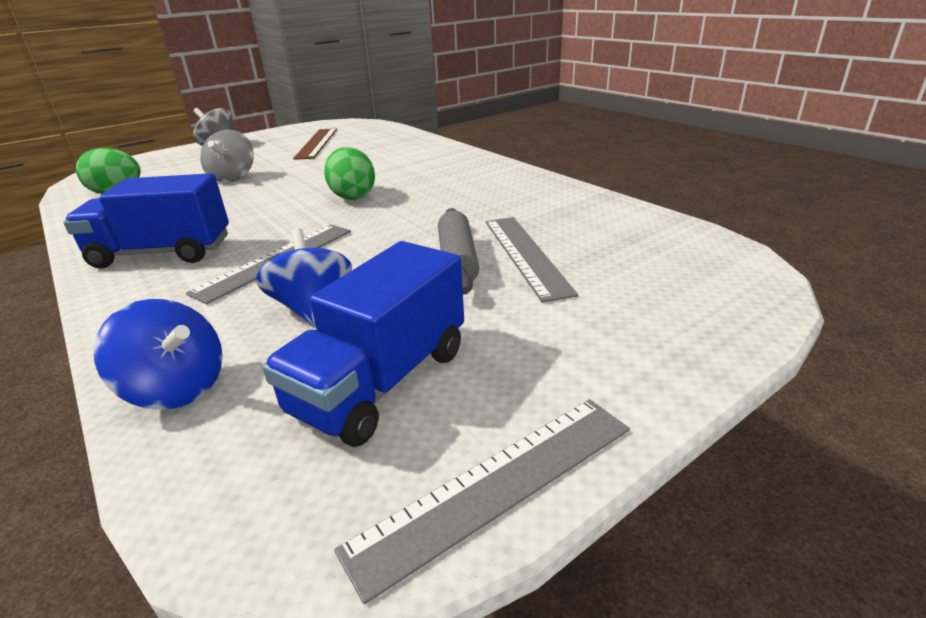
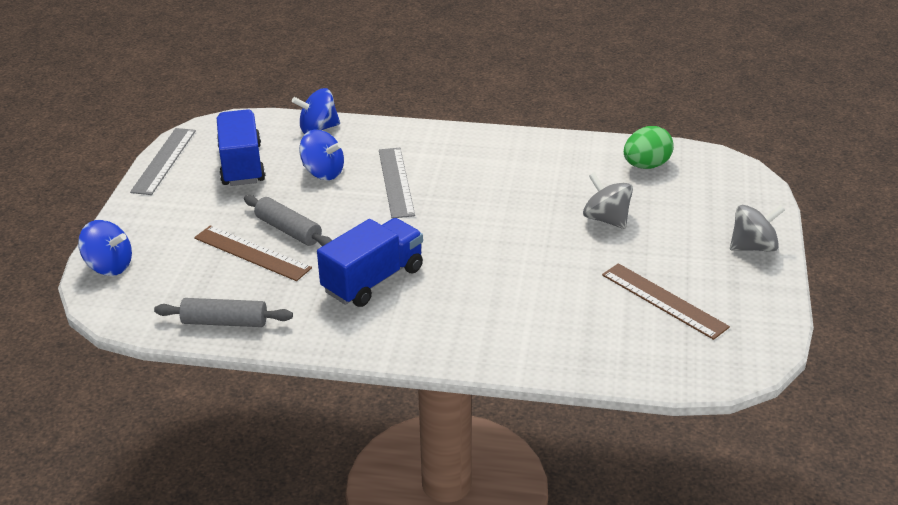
camera: 135 degrees right, 5 degrees up
blue truck [63,173,229,269] -> blue truck moved to [317,218,423,307]
green egg [324,147,375,200] -> none
grey ruler [486,217,578,302] -> brown ruler [194,225,312,281]
none -> blue spinning top [78,220,132,276]
none -> grey rolling pin [154,298,293,327]

